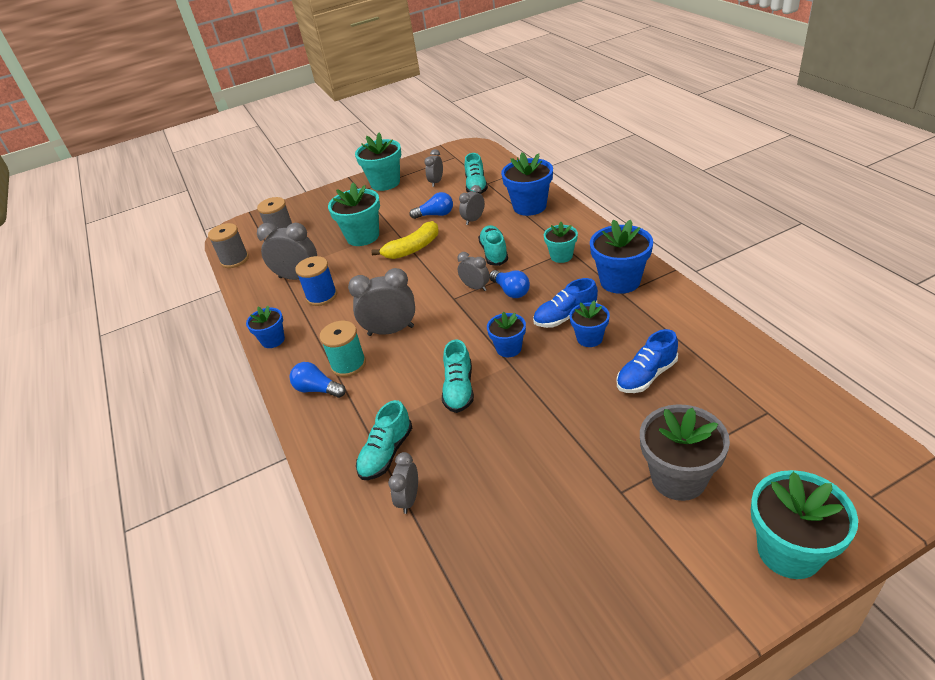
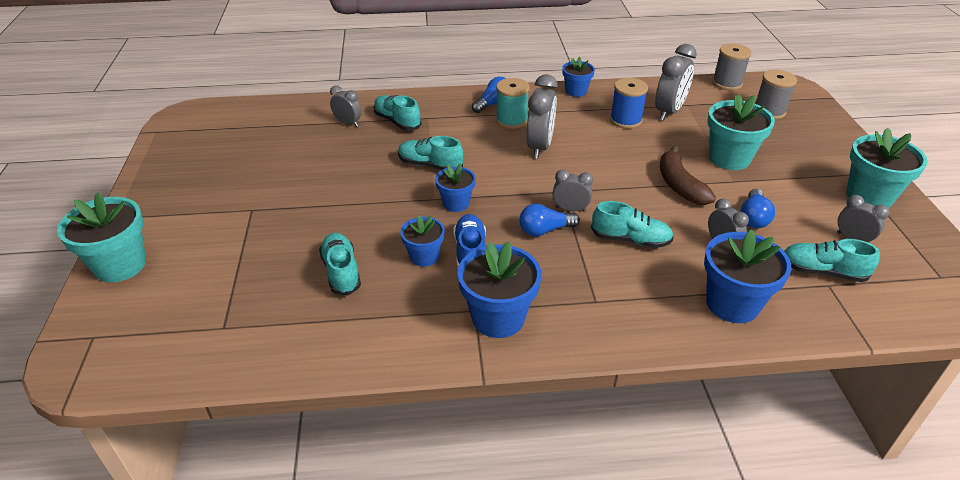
camera: 105 degrees right, 0 degrees up
yellow banana [371,221,439,259] -> brown banana [660,146,716,205]
grey clock [457,252,490,291] -> grey clock turned 135 degrees counterclockwise [553,169,593,212]
turquoise flower pot [544,222,578,263] -> none
blue shoe [617,329,678,393] -> turquoise shoe [319,233,361,295]
grey flower pot [640,404,730,501] -> none

